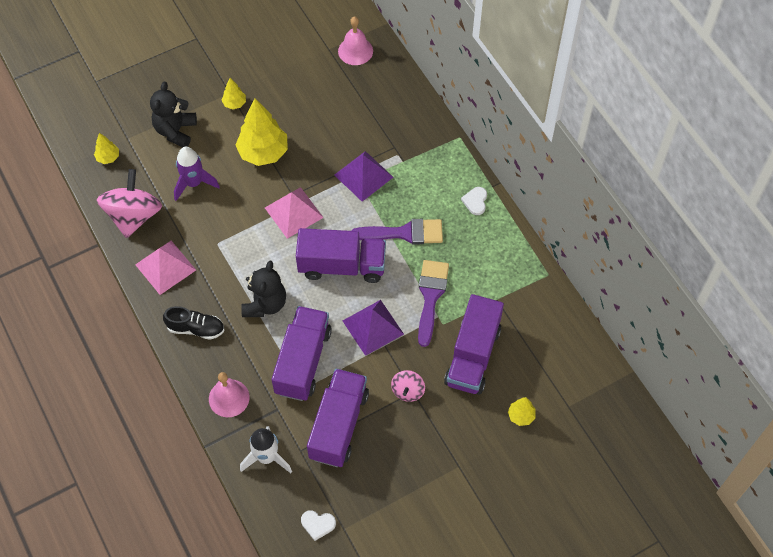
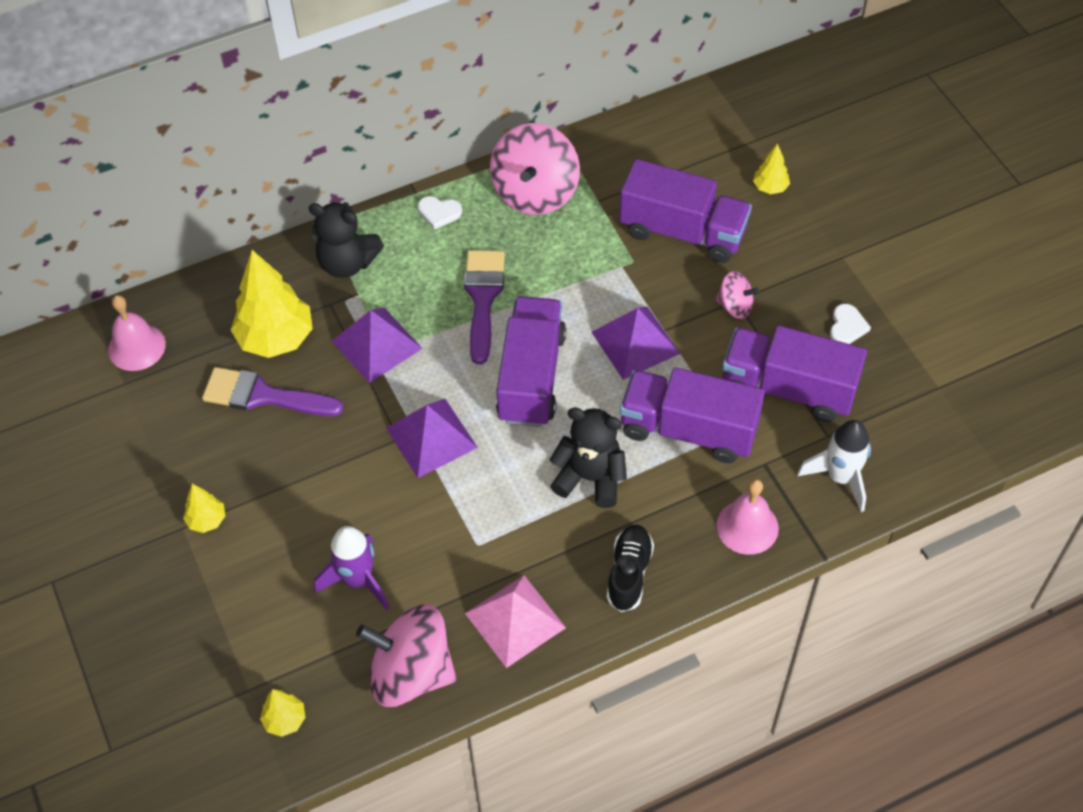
camera: 85 degrees left, 5 degrees down
black teddy bear [150,82,197,147] -> black teddy bear moved to [309,202,384,278]
yellow tree [236,99,288,166] -> yellow tree moved to [231,250,313,358]
pink pyramid [265,187,324,239] -> purple pyramid [386,399,478,478]
white heart [301,510,336,541] -> white heart moved to [830,304,871,344]
purple brush [418,260,449,347] -> purple brush moved to [202,367,343,416]
none -> pink spinning top [490,123,580,215]

